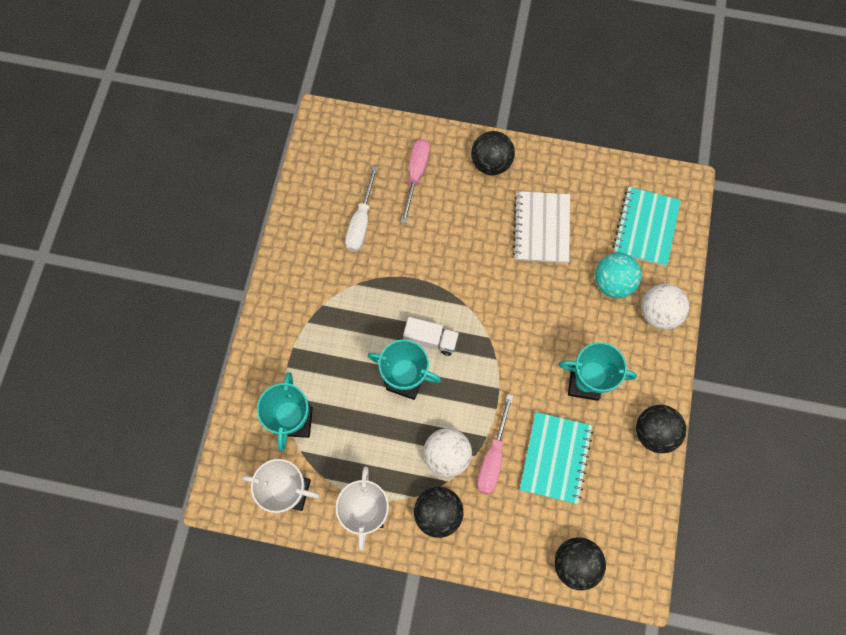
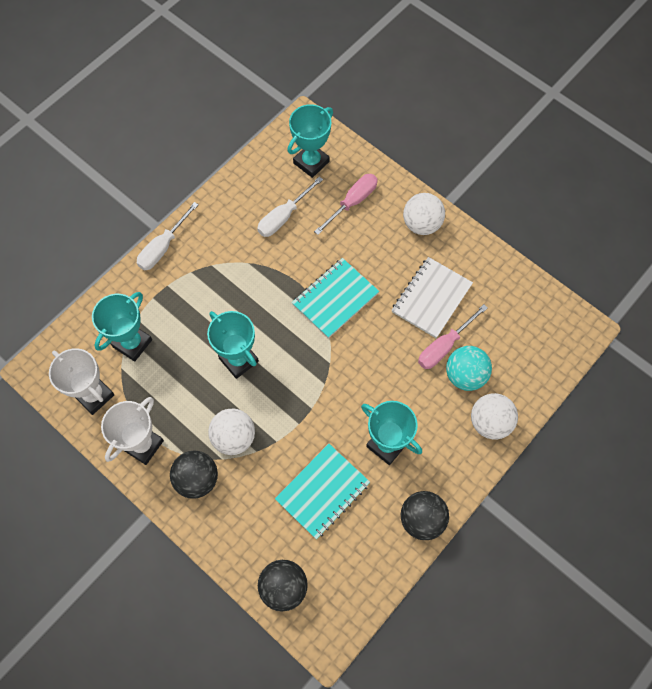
camera: 30 degrees right, 5 degrees down
white truck [403,317,459,356] -> none
black ball [471,131,515,175] -> white ball [403,193,445,235]
pink screwdriver [477,394,513,494] -> pink screwdriver moved to [418,304,488,369]
turquoise notebook [613,187,681,266] -> turquoise notebook moved to [292,258,379,338]
none -> white screwdriver [137,202,199,270]
none -> turquoise trophy [287,104,333,178]

